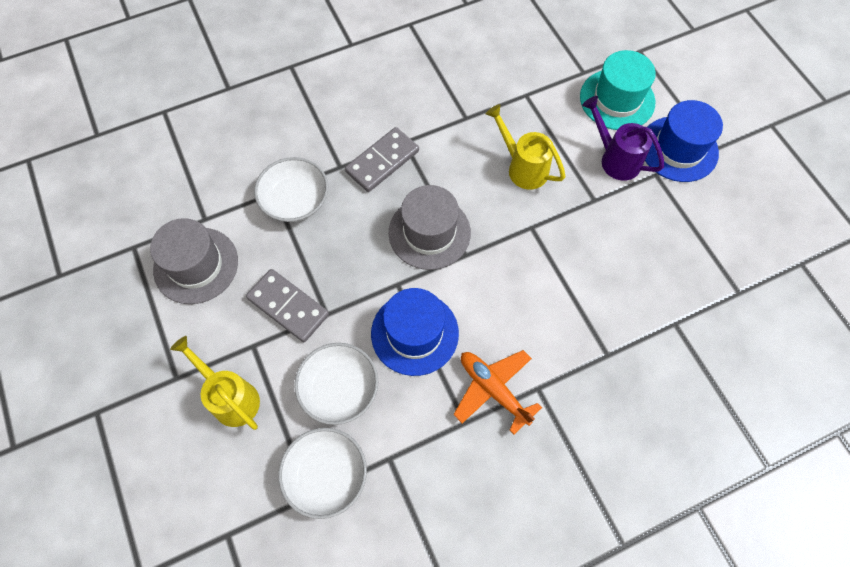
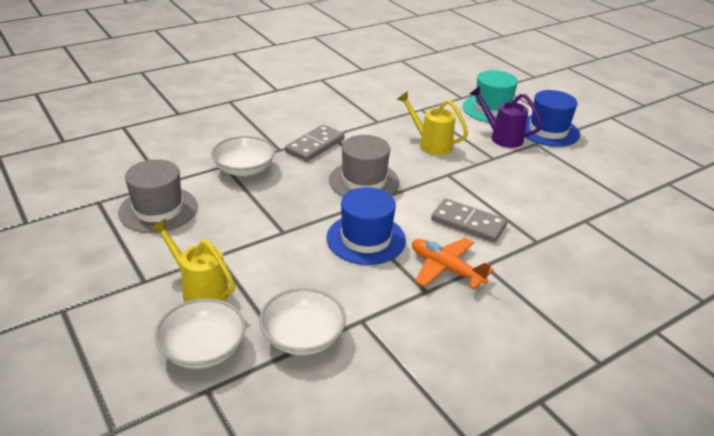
camera: 10 degrees left, 30 degrees down
grey domino [246,269,329,342] -> grey domino moved to [431,198,508,243]
white bowl [294,343,378,425] -> white bowl moved to [154,298,246,369]

